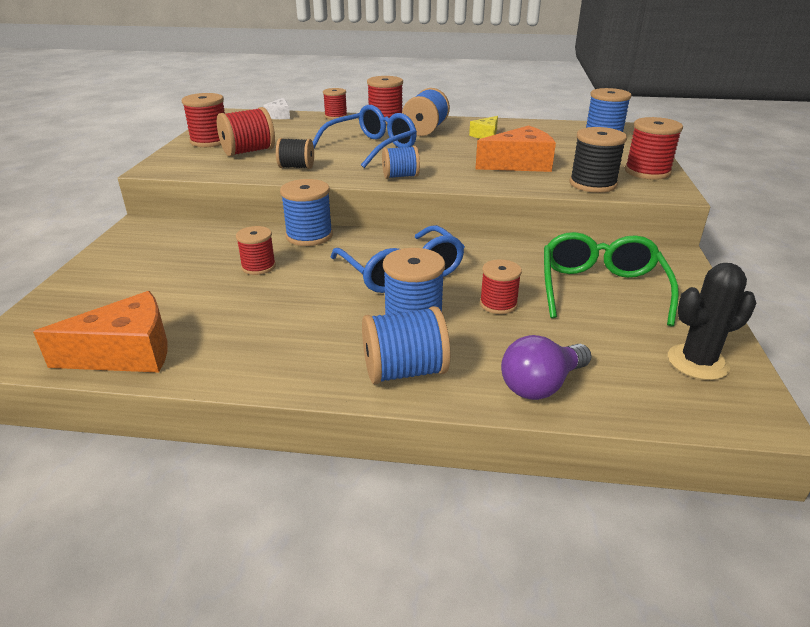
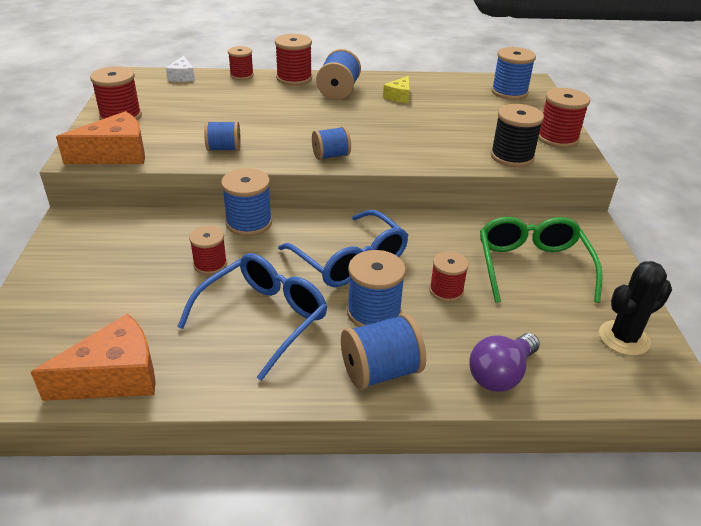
camera: 10 degrees left, 5 degrees up
red spool [217,107,275,156] -> none
black spool [276,138,314,169] -> blue spool [204,121,241,151]
blue glasses [313,105,417,168] -> blue glasses moved to [177,253,327,381]
orange cheese [475,126,556,172] -> orange cheese moved to [56,111,145,164]

